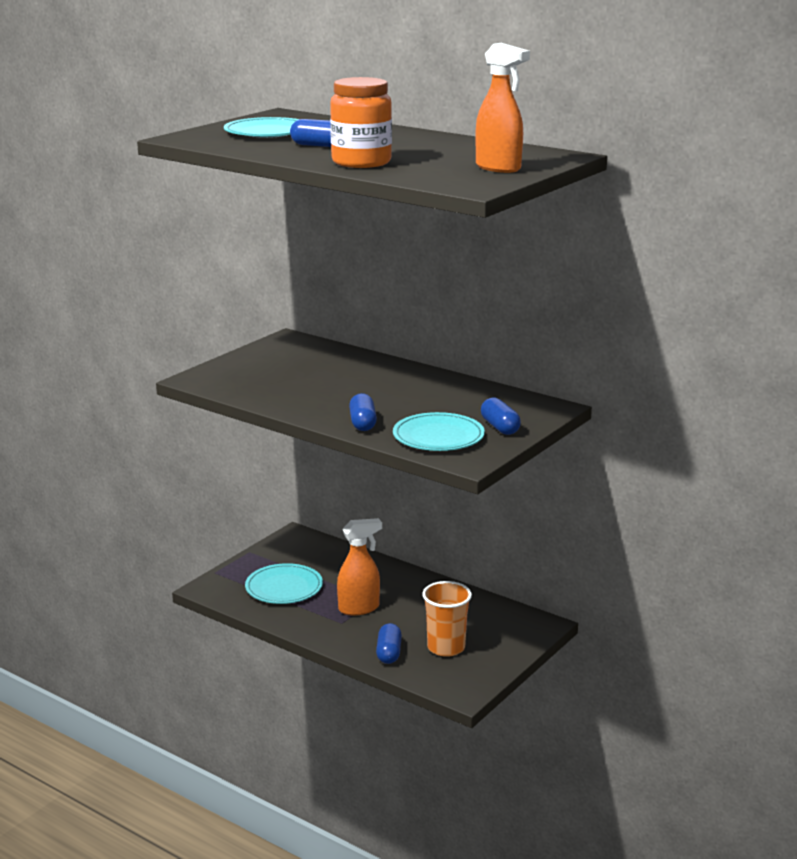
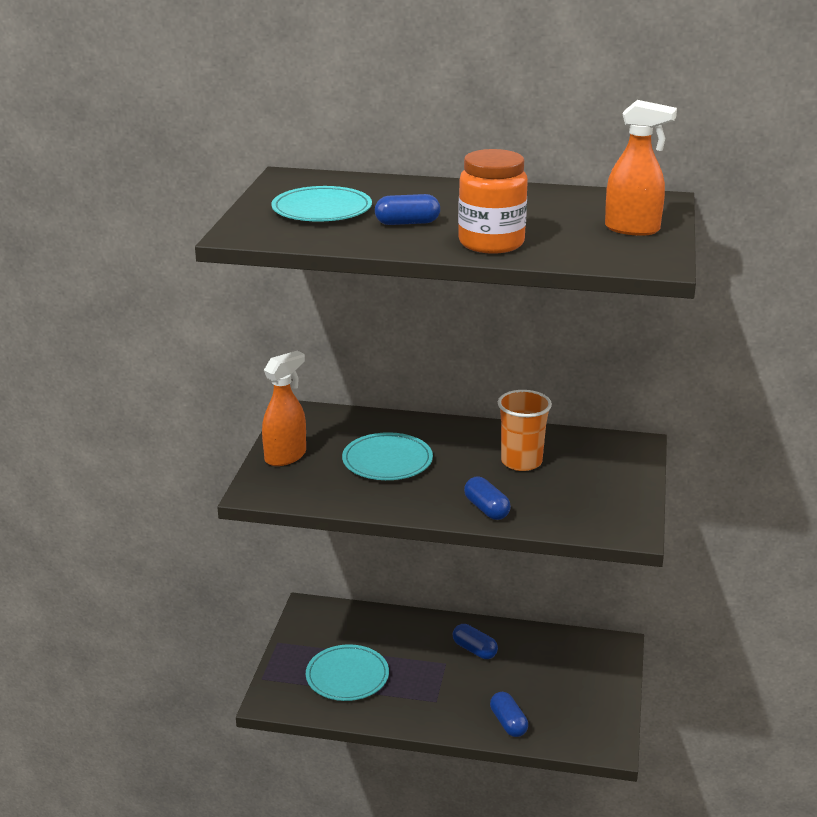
camera: 25 degrees left, 5 degrees up
orange spray bottle [337,518,382,616] -> orange spray bottle moved to [262,351,306,466]
turquoise plate [393,412,485,451] -> turquoise plate moved to [342,432,433,480]
orange cup [422,581,472,657] -> orange cup moved to [498,390,552,471]
blue capsule [481,398,521,435] -> blue capsule moved to [453,624,498,659]

